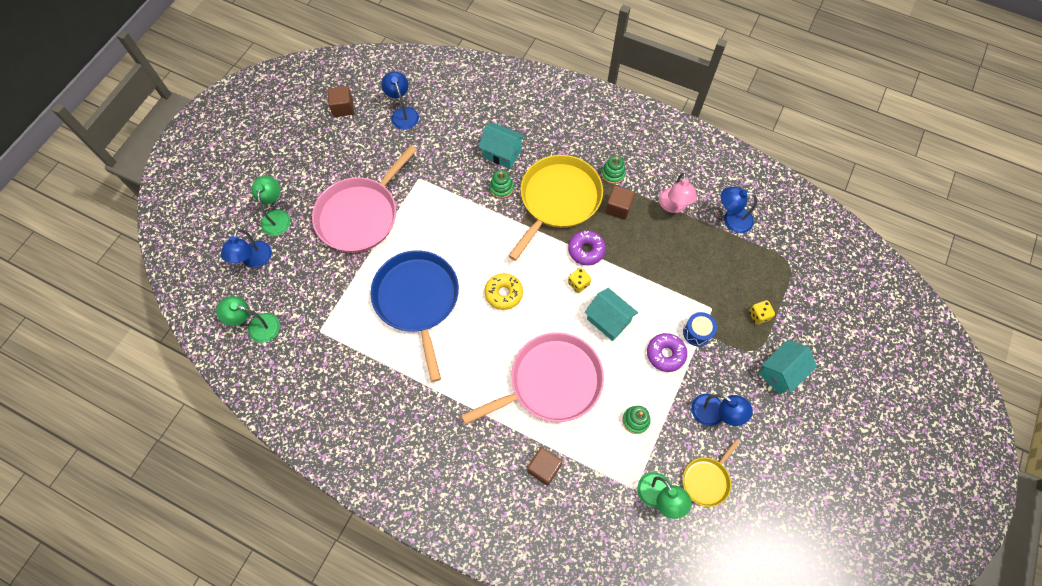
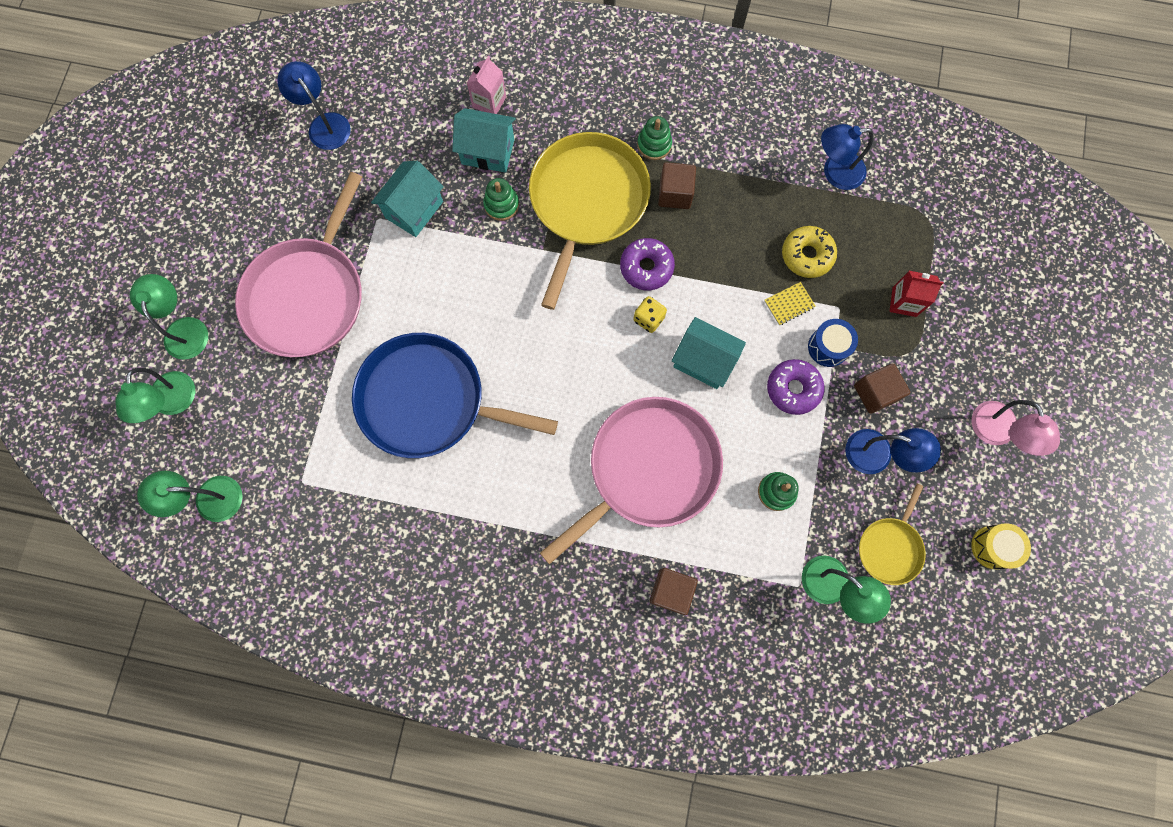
camera: 15 degrees left, 10 degrees up
blue lamp [221,229,272,268] -> green lamp [116,368,196,423]
brown cube [328,86,354,117] -> brown cube moved to [854,363,911,414]
blue pan [371,250,459,382] -> blue pan turned 45 degrees counterclockwise [352,333,558,458]
yellow donut [485,273,523,310] -> yellow donut moved to [782,226,837,278]
pink lamp [659,173,697,213] -> pink lamp moved to [972,400,1060,456]
yellow dice [749,300,775,325] -> red carton [889,271,944,317]
turquoise house [758,340,817,394] -> turquoise house moved to [371,161,444,237]
none -> pink carton [467,56,506,114]
none -> yellow notebook [764,282,816,325]
none -> yellow drum [971,523,1031,569]

